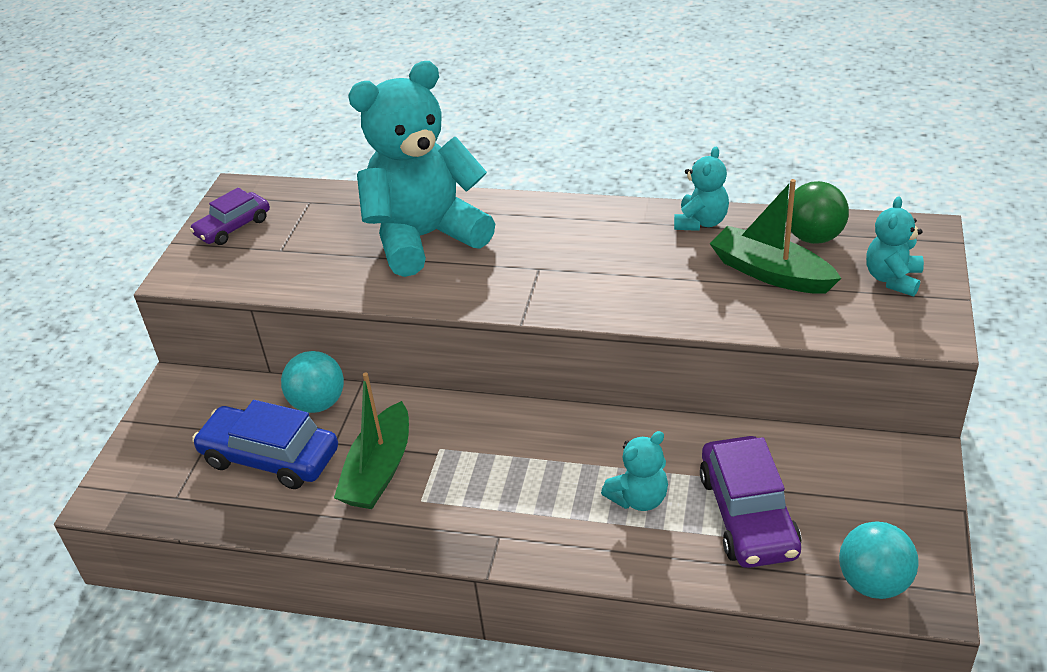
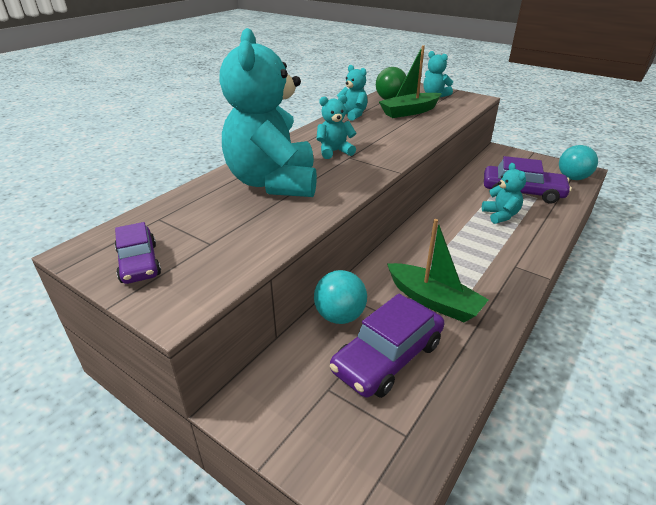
camera: 70 degrees left, 5 degrees down
blue car [192,400,338,489] -> purple car [330,293,444,398]
none -> turquoise teddy bear [316,95,356,159]

